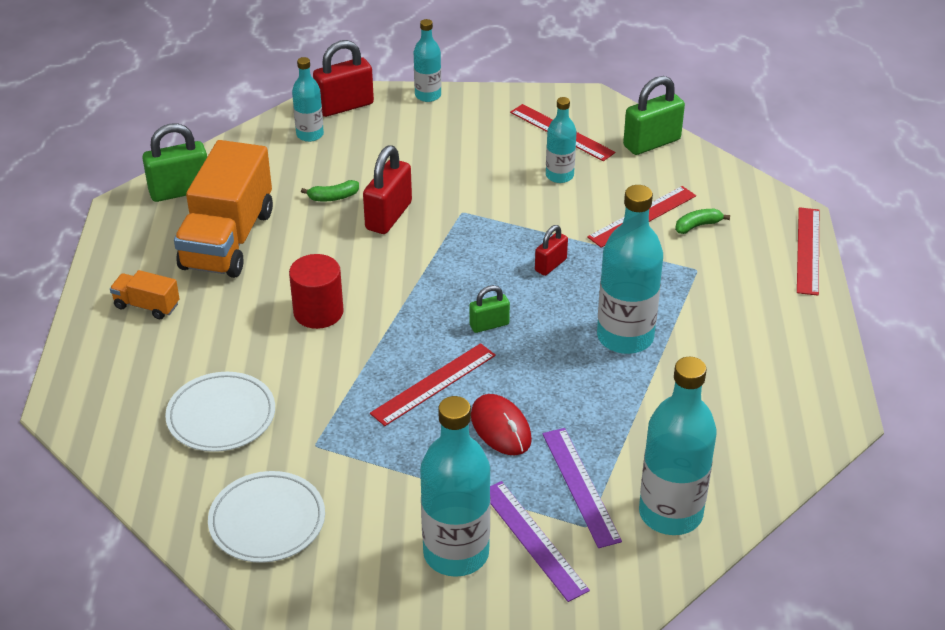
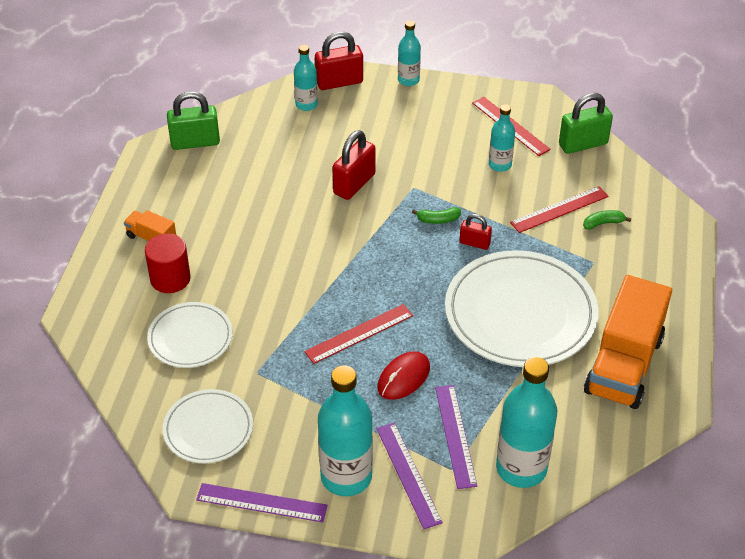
camera: 10 degrees right, 5 degrees up
orange truck [174,140,273,278] -> orange truck moved to [584,275,672,409]
red cylinder [289,254,344,329] -> red cylinder moved to [145,233,191,293]
green banana [301,180,359,201] -> green banana moved to [412,207,461,224]
green padlock [470,285,510,333] -> none
red mouse [471,394,532,455] -> red mouse turned 60 degrees clockwise [377,351,430,400]
red padlock [535,225,568,276] -> red padlock turned 60 degrees clockwise [460,214,492,250]
turquoise bottle [597,185,663,354] -> white plate [445,250,599,367]
red ruler [797,207,819,296] -> none
none -> purple ruler [196,483,328,523]

